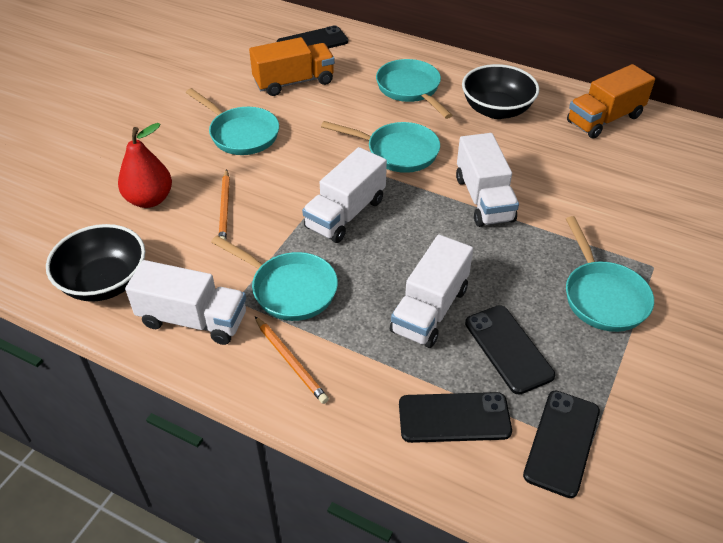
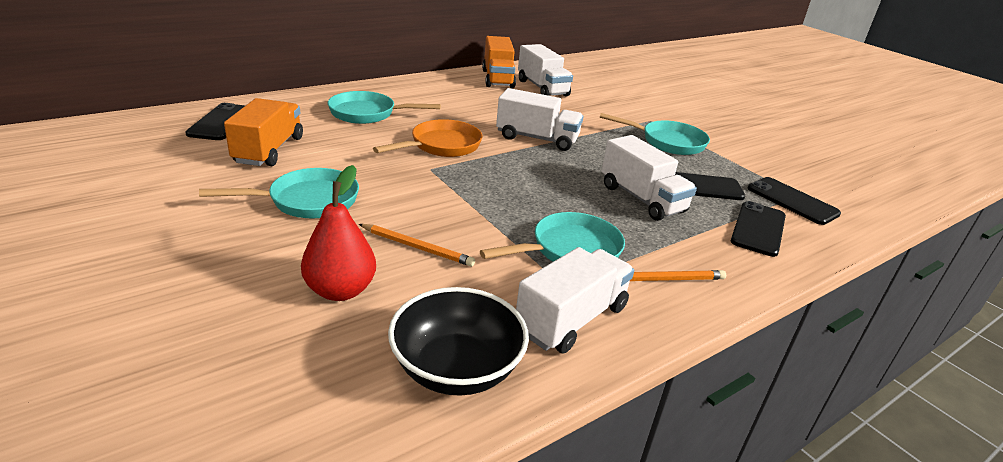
camera: 65 degrees left, 15 degrees down
white truck [302,147,387,243] -> white truck moved to [518,44,573,96]
turquoise pan [321,121,440,173] -> orange pan [373,119,483,157]
black bowl [462,64,539,119] -> none

